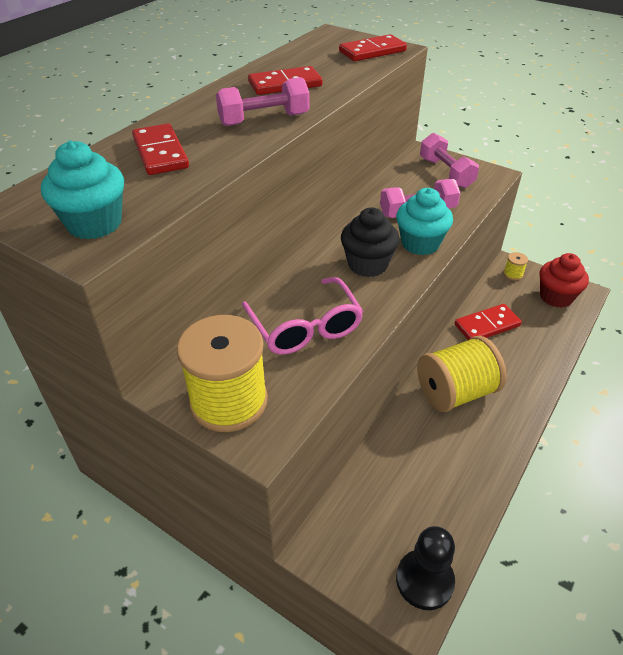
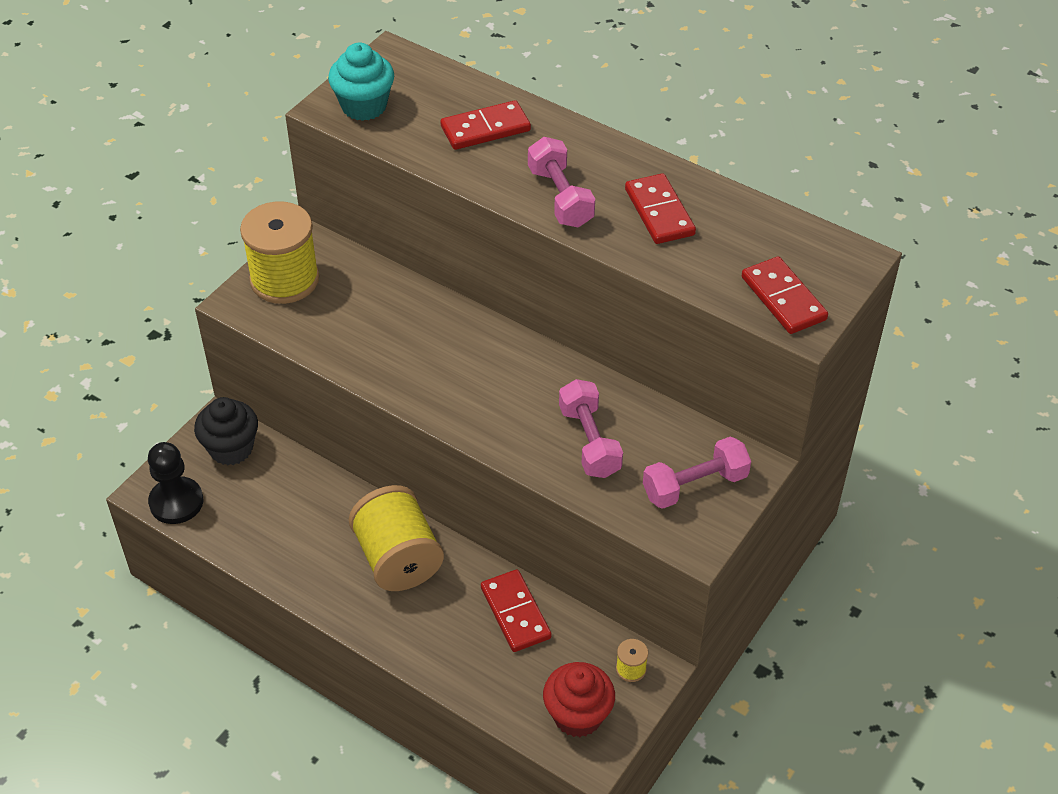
camera: 90 degrees right, 5 degrees up
pink glasses [242,277,364,354] -> none
black cupcake [341,207,400,277] -> black cupcake moved to [194,397,258,465]
turquoise cupcake [396,188,453,255] -> none

